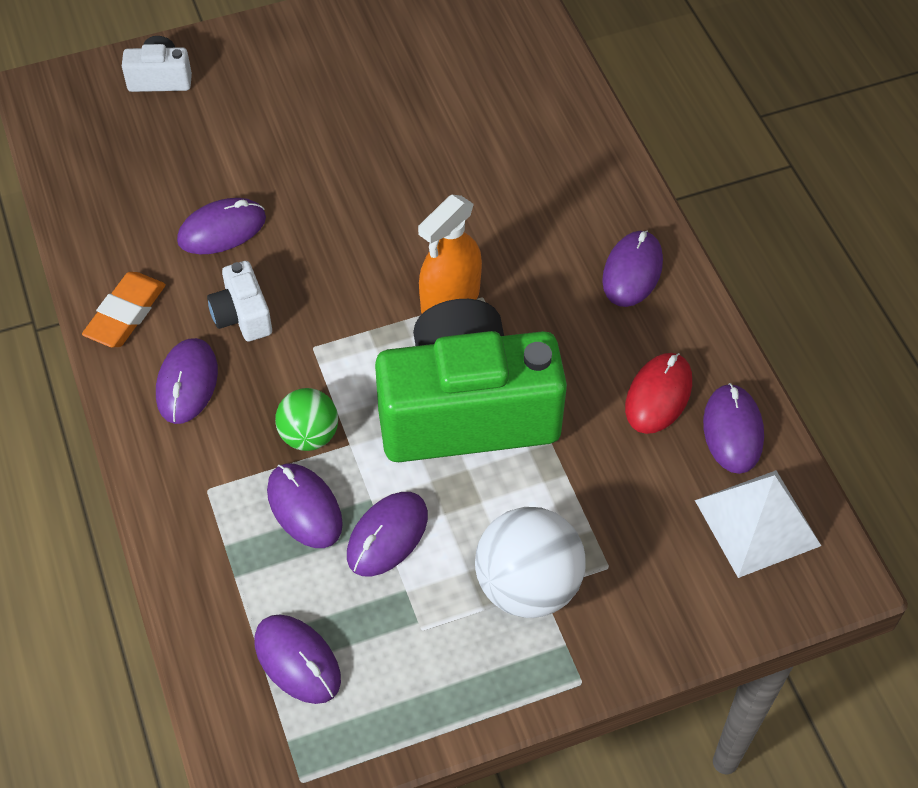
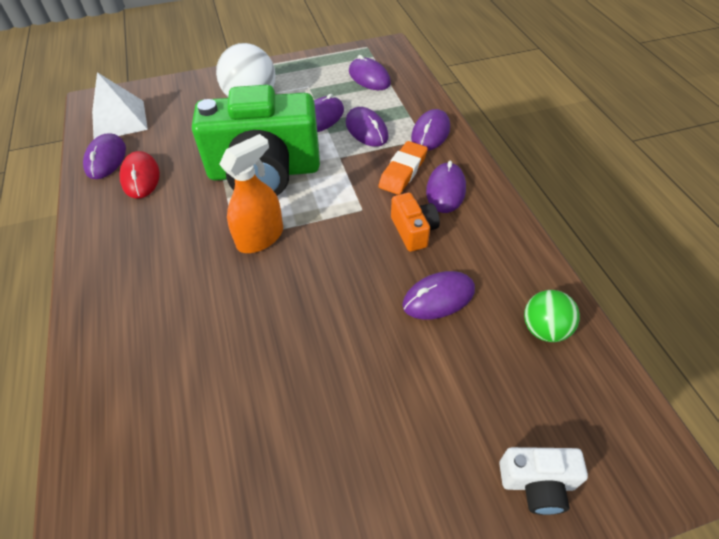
camera: 175 degrees left, 5 degrees down
orange eraser [82,272,166,347] -> orange eraser moved to [378,141,428,195]
white camera [207,261,272,341] -> orange camera [391,193,440,252]
green ball [275,388,338,451] -> green ball moved to [524,290,580,342]
purple mouse [602,230,663,307] -> purple mouse moved to [411,109,450,151]
red mouse [625,353,692,434] -> red mouse turned 45 degrees counterclockwise [120,151,160,199]

